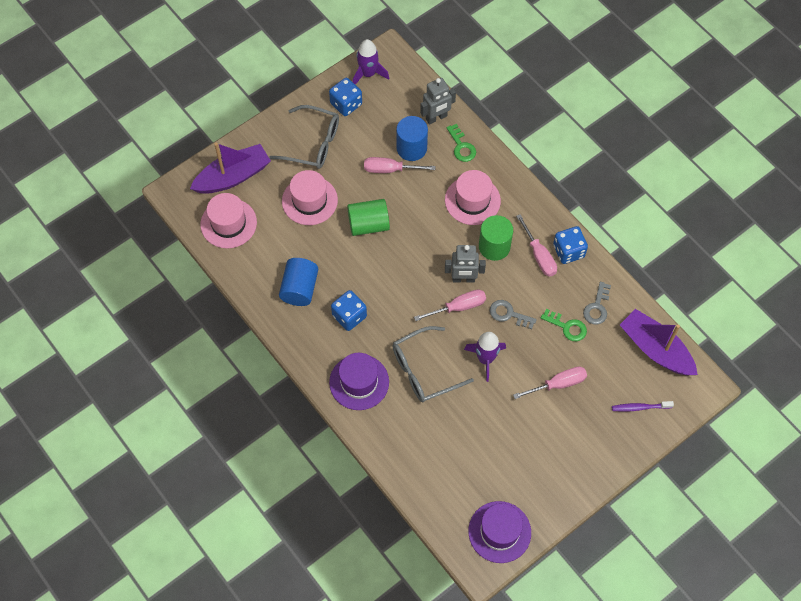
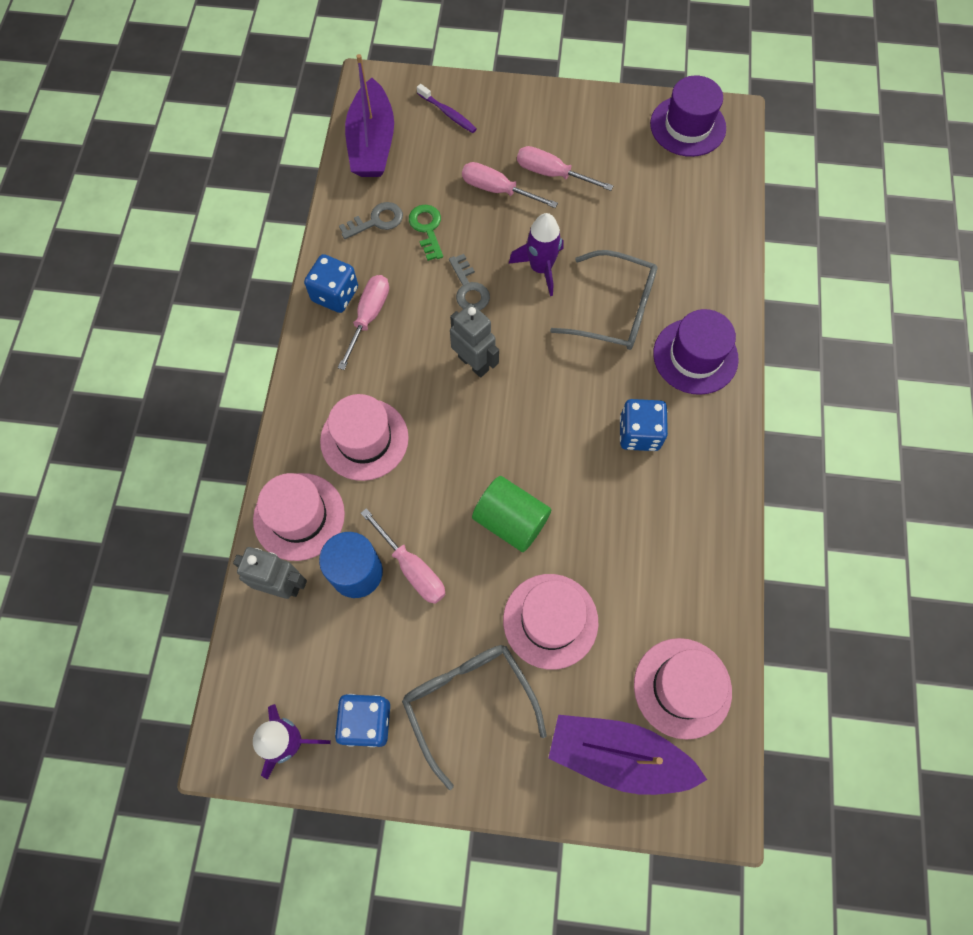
camera: 135 degrees left, 5 degrees up
blue cylinder [279,258,319,306] -> none
pink screwdriver [414,289,486,321] -> pink screwdriver moved to [517,146,613,191]
green key [447,124,476,162] -> pink hat [253,473,345,561]
green cylinder [479,215,513,261] -> none

